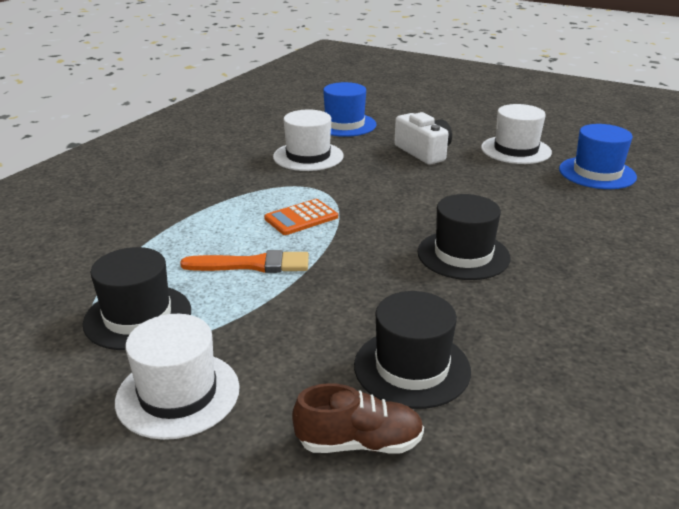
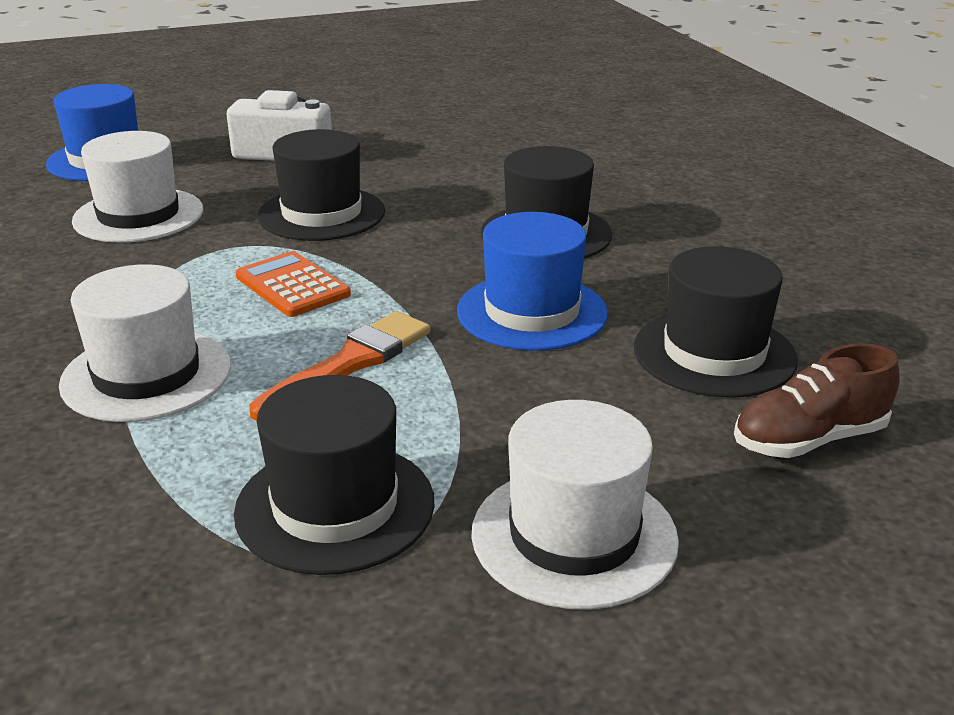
camera: 50 degrees left, 0 degrees up
orange calculator [264,199,338,235] -> orange calculator turned 135 degrees clockwise [236,251,351,317]
brown shoe [292,383,424,454] -> brown shoe turned 150 degrees counterclockwise [734,343,900,458]
white hat [481,104,552,164] -> white hat moved to [59,264,231,422]
blue hat [559,124,637,189] -> blue hat moved to [457,212,608,351]
none -> black hat [258,129,385,241]

